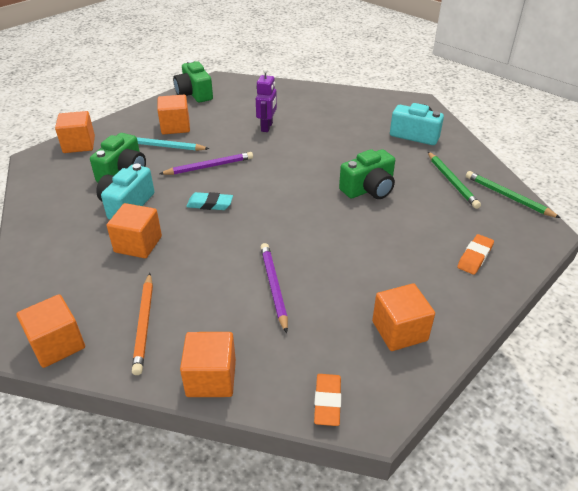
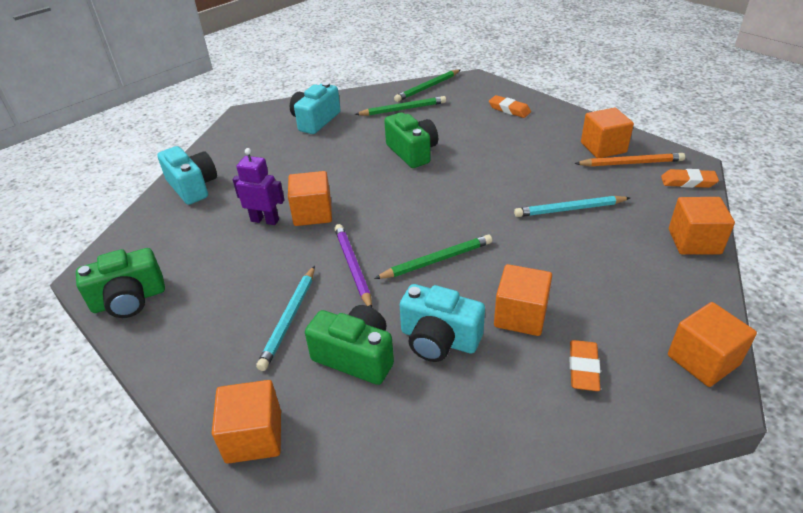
camera: 85 degrees left, 0 degrees up
orange pencil [132,273,153,375] -> orange pencil moved to [574,153,685,167]
orange cube [157,95,190,134] -> orange cube moved to [288,171,332,226]
turquoise eraser [186,192,233,210] -> green pencil [374,234,492,279]
purple pencil [261,243,288,333] -> turquoise pencil [514,196,630,217]
none -> turquoise camera [157,146,217,205]
none -> orange eraser [570,340,601,391]

